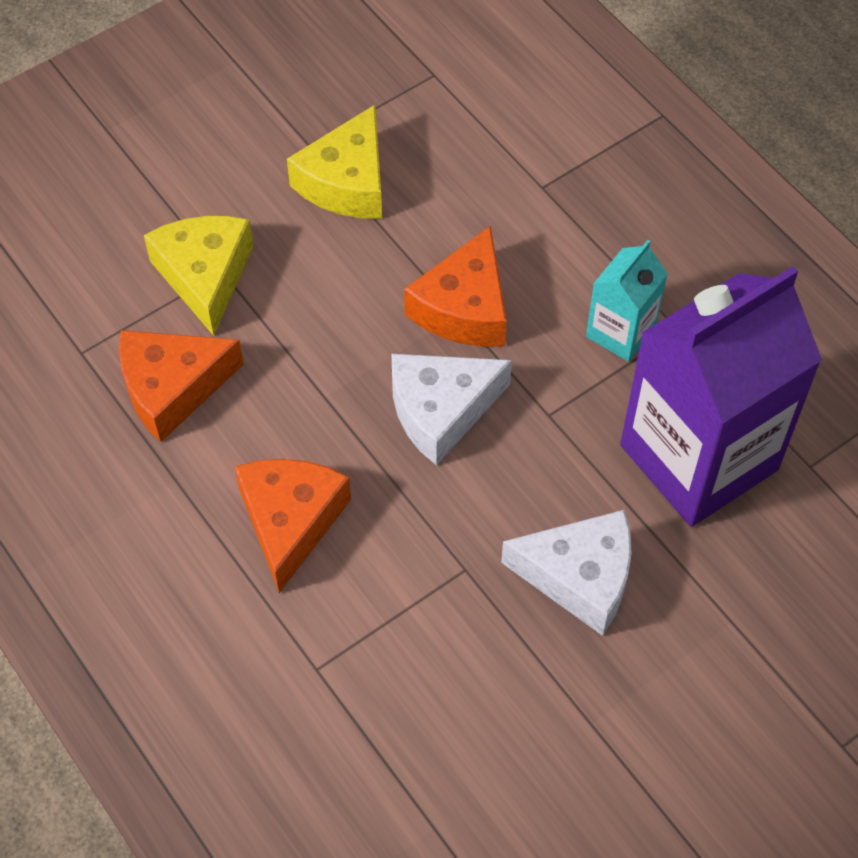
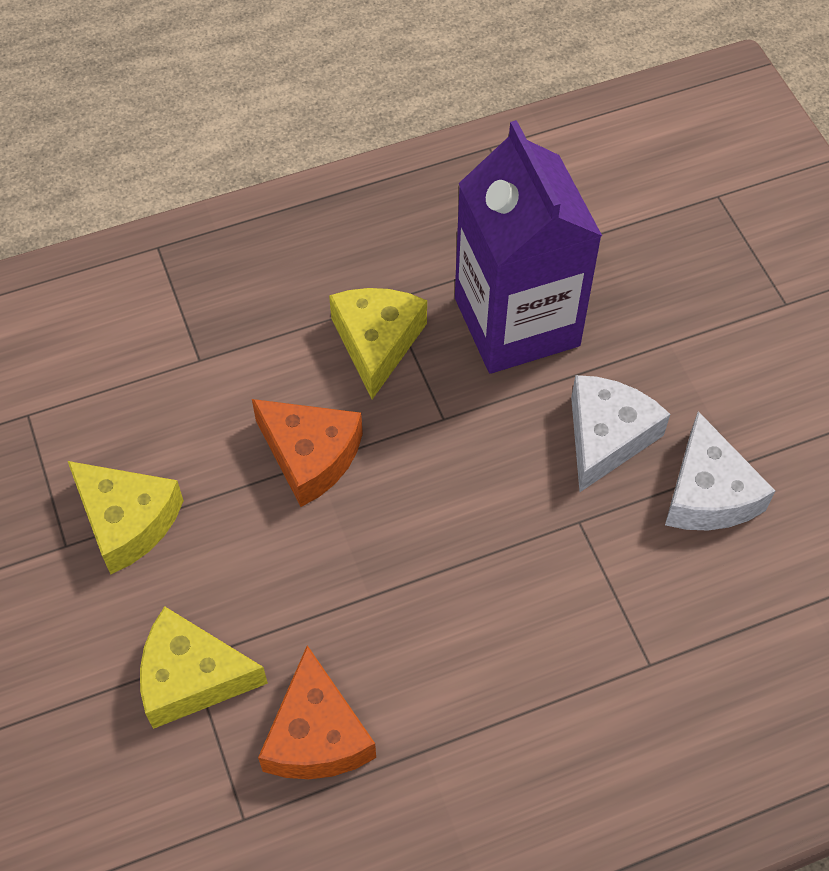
camera: 75 degrees left, 0 degrees up
orange cheese [235,459,351,593] -> none
white cheese [392,354,512,466] -> white cheese moved to [665,411,775,530]
turquoise carton [586,240,668,362] -> yellow cheese [329,288,427,399]

